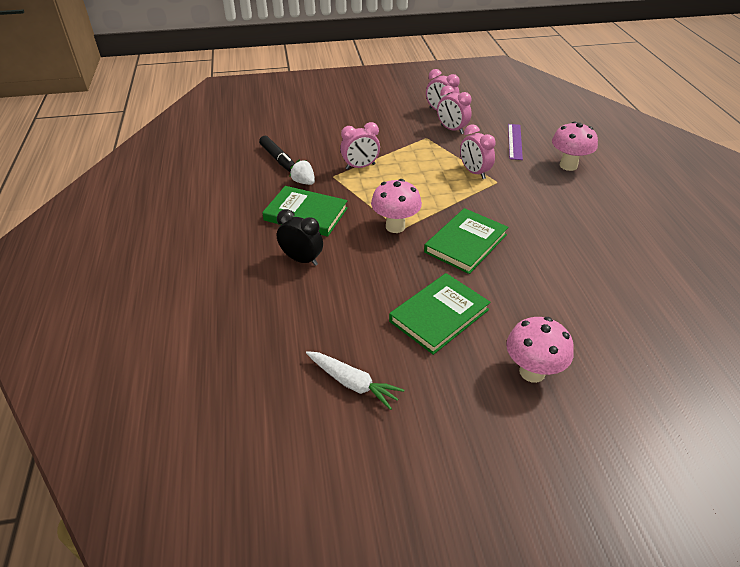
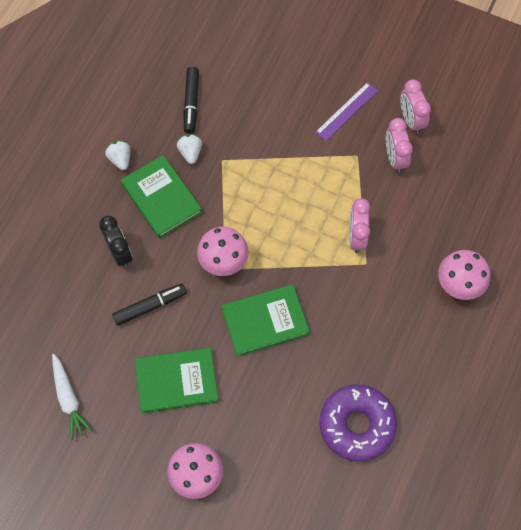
camera: 35 degrees right, 25 degrees up
pink clock [340,122,380,170] -> none
purple ruler [508,124,523,160] -> purple ruler moved to [315,82,378,141]
none -> white strawberry [105,140,130,170]
none -> black marker [112,284,187,326]
none -> purple donut [319,384,397,462]

